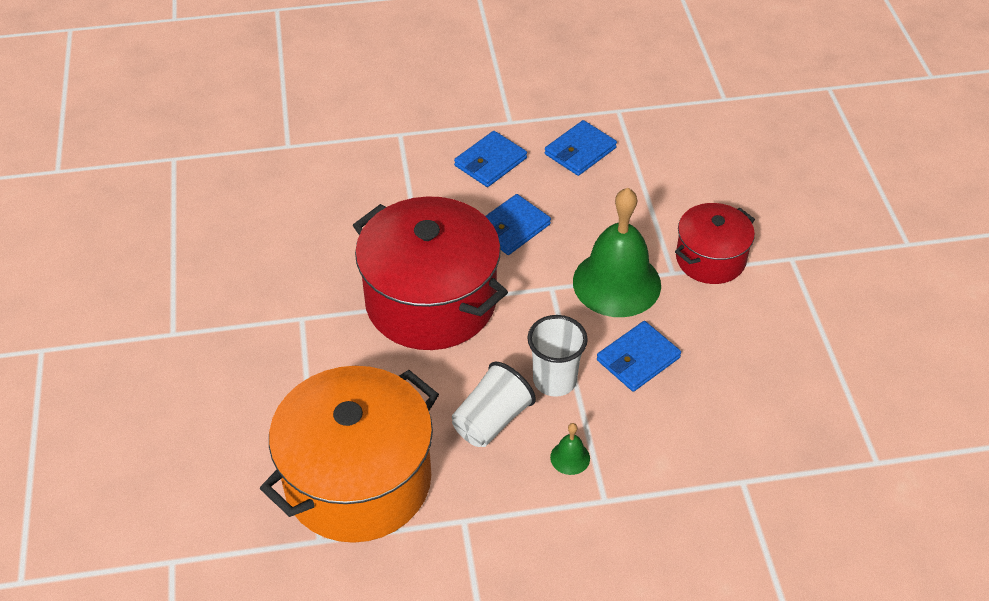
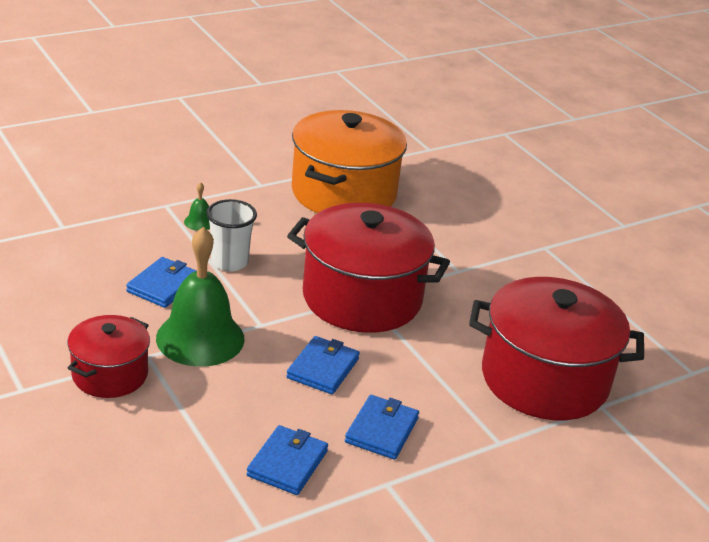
camera: 155 degrees right, 15 degrees down
white cup [452,362,536,447] -> none
none -> red pot [469,277,644,420]

